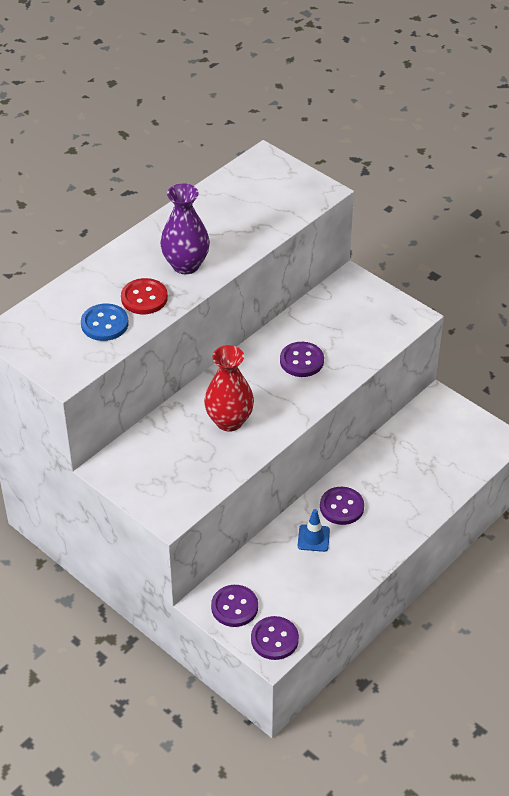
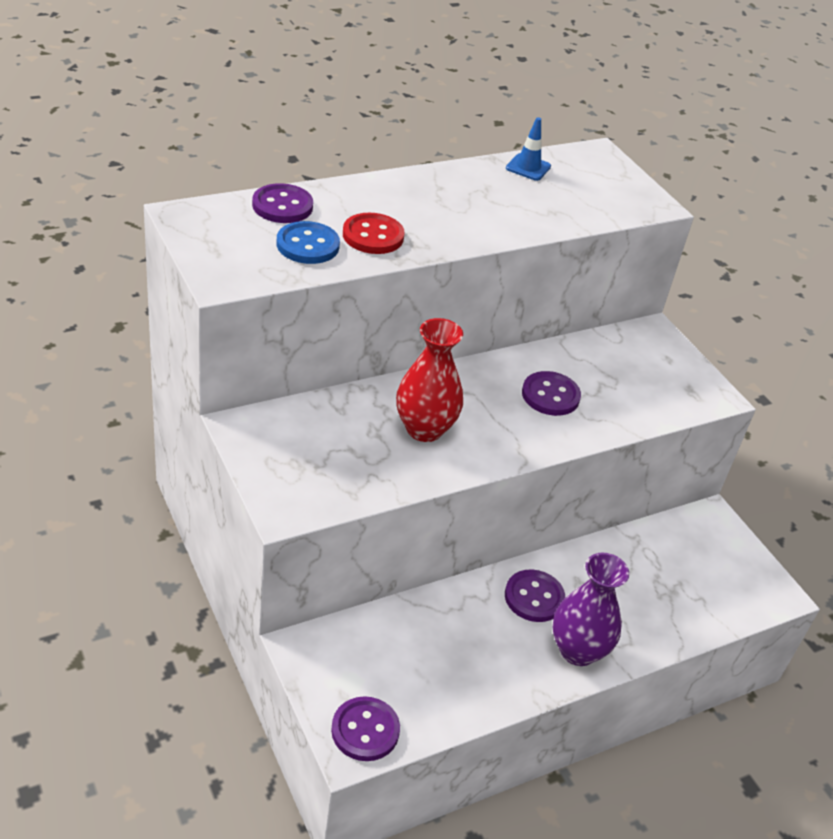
camera: 15 degrees right, 5 degrees down
purple vase [160,183,210,274] -> purple vase moved to [553,553,629,666]
purple button [211,585,258,627] -> purple button moved to [252,183,313,223]
blue traffic cone [298,509,330,552] -> blue traffic cone moved to [506,117,551,181]

